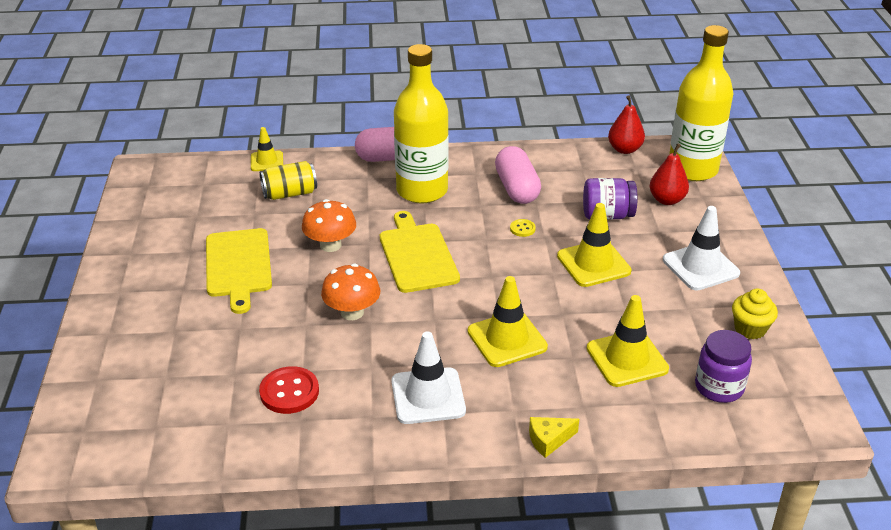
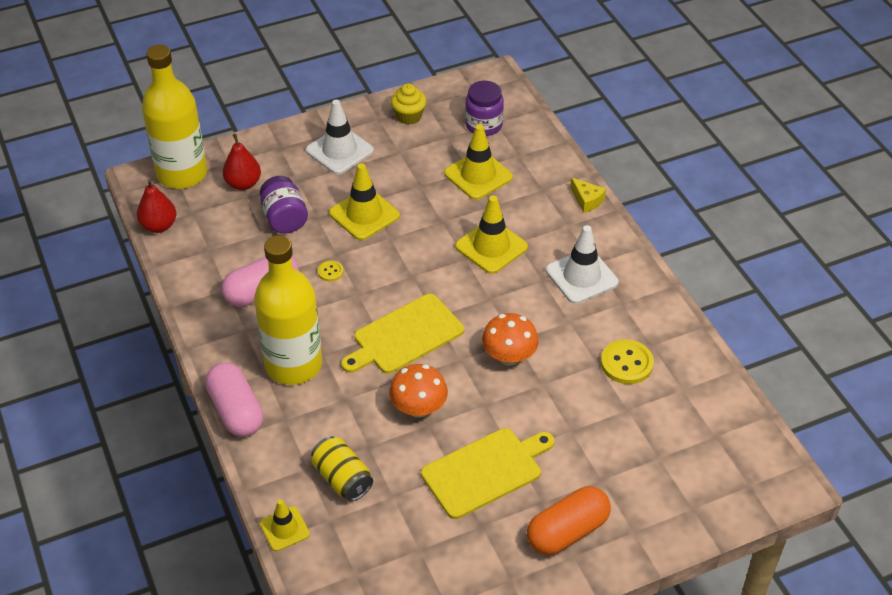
camera: 110 degrees left, 10 degrees up
red button [259,366,319,414] -> yellow button [601,339,654,384]
none -> orange capsule [527,486,611,555]

